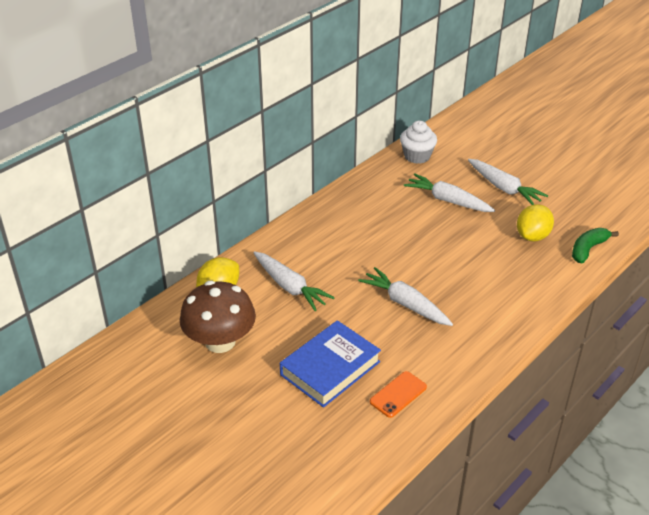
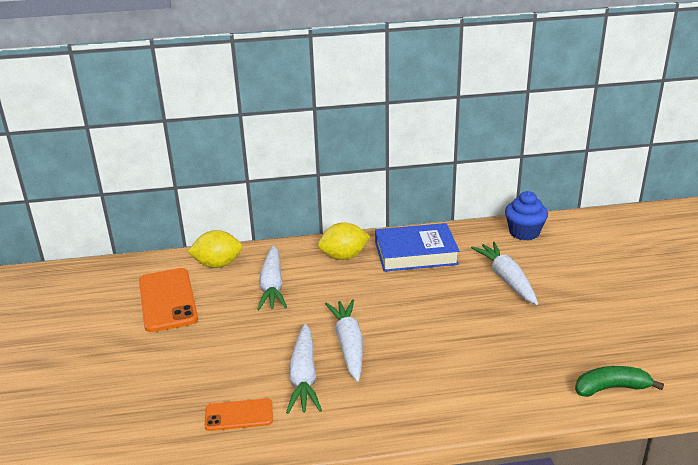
camera: 40 degrees right, 10 degrees down
brown mushroom [180,281,256,353] -> orange phone [139,268,198,332]
blue book [280,320,381,408] -> blue book moved to [375,223,459,272]
white cupcake [400,121,437,164] -> blue cupcake [505,191,548,240]
white carrot [468,159,548,205] -> white carrot moved to [286,324,322,414]
yellow lemon [517,204,554,241] -> yellow lemon moved to [318,222,370,260]

